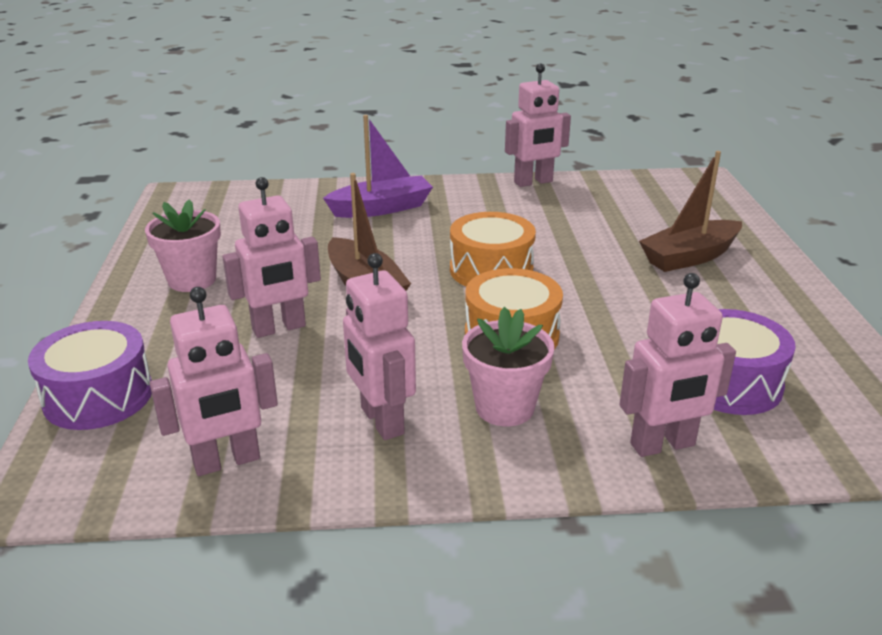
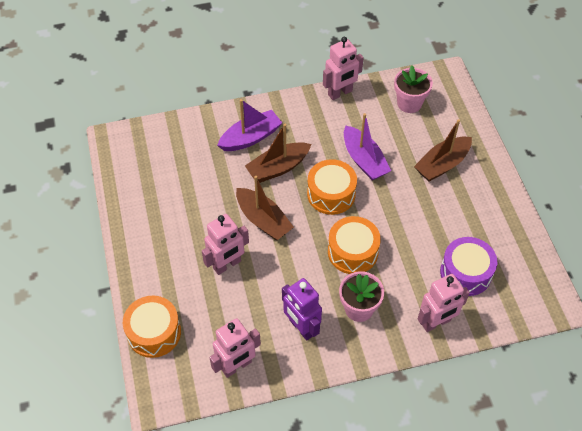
camera: 10 degrees left, 25 degrees up
purple drum [28,321,152,430] -> orange drum [123,296,181,358]
pink flower pot [145,199,221,292] -> pink flower pot moved to [394,66,433,113]
pink robot [343,253,416,440] -> purple robot [282,278,322,341]
none -> brown boat [245,124,311,183]
none -> purple boat [344,113,391,180]

